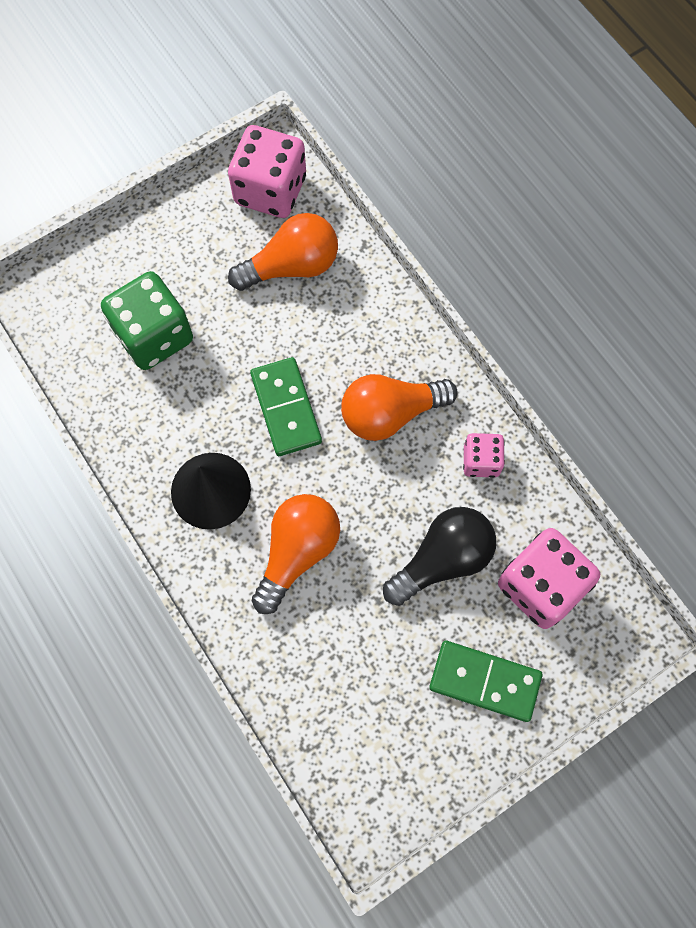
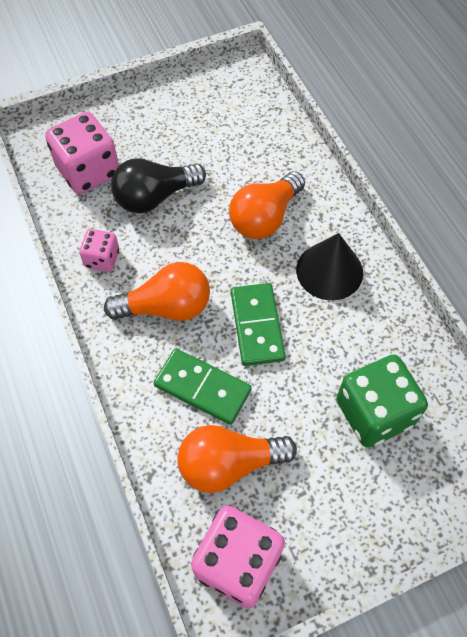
camera: 170 degrees left, 10 degrees down
green domino [429,641,543,722] -> green domino moved to [153,348,252,425]

